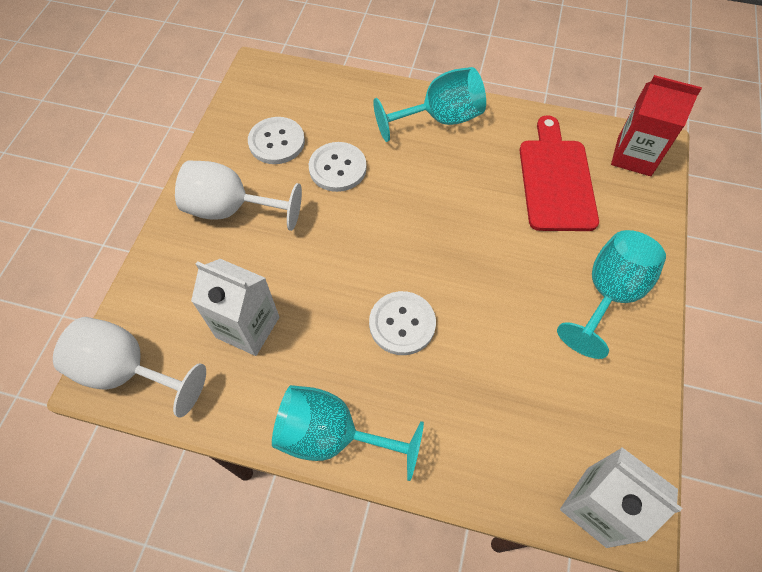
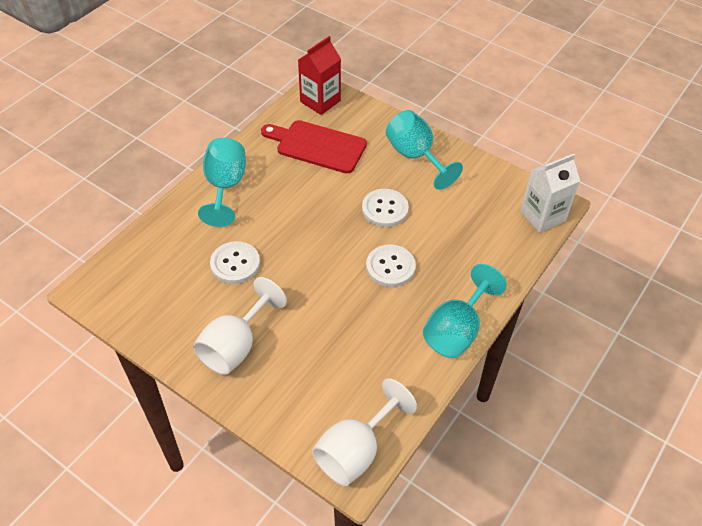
camera: 70 degrees left, 10 degrees down
white carton [191,259,279,356] -> none
white button [248,117,305,164] -> white button moved to [362,189,409,227]

